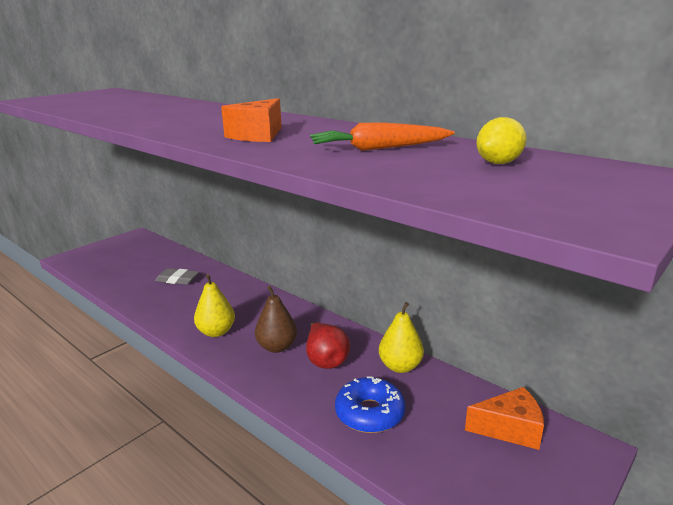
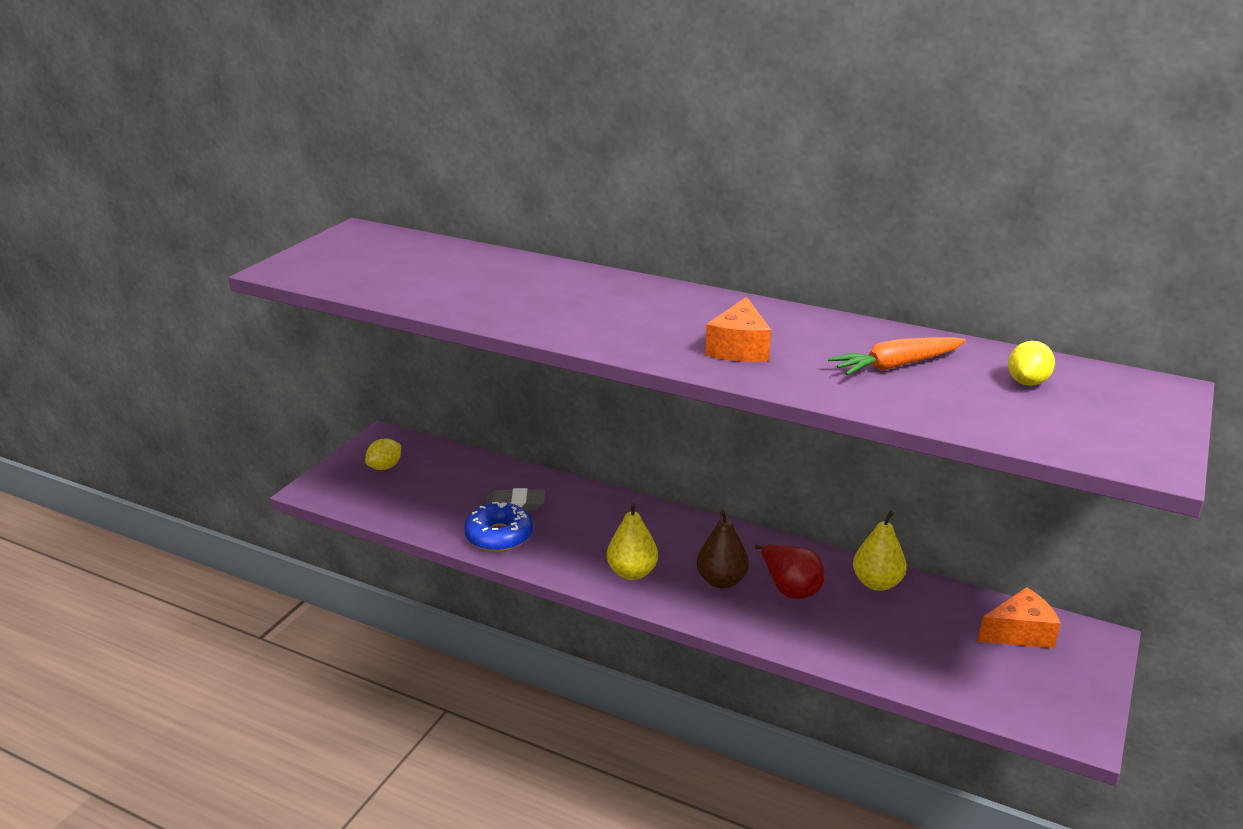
camera: 15 degrees left, 5 degrees up
blue donut [335,376,405,433] -> blue donut moved to [464,502,533,552]
none -> yellow lemon [365,438,401,470]

